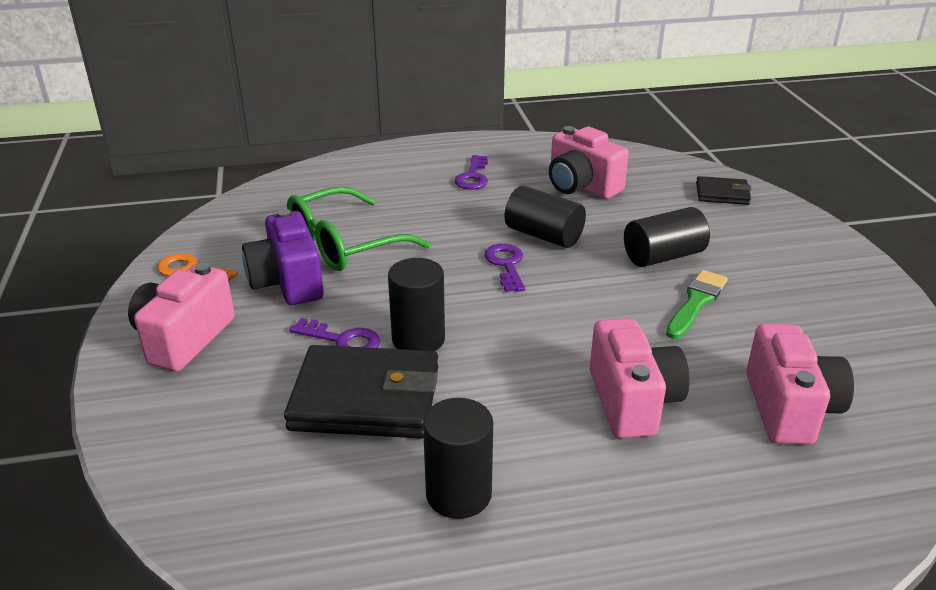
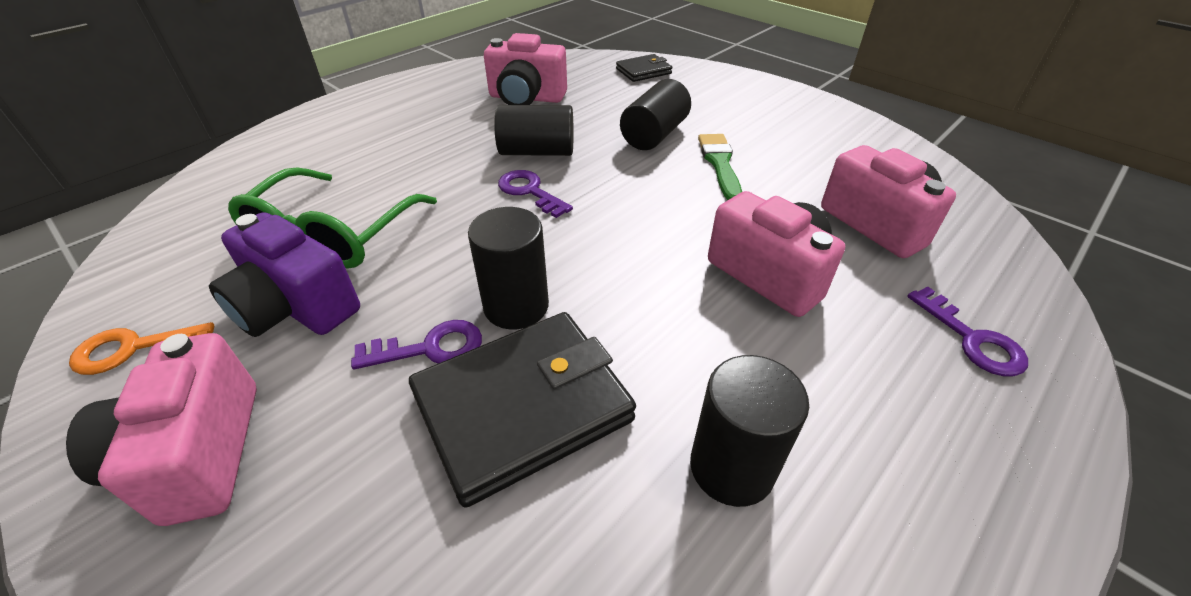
camera: 35 degrees left, 10 degrees up
purple key [454,155,488,190] -> purple key moved to [907,286,1028,376]

